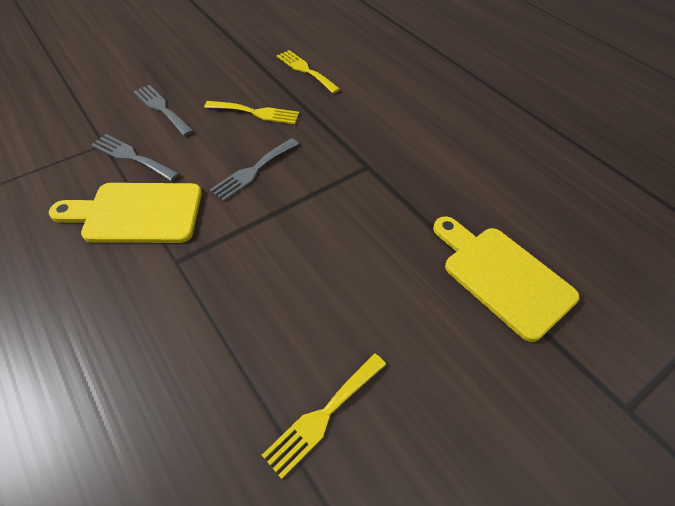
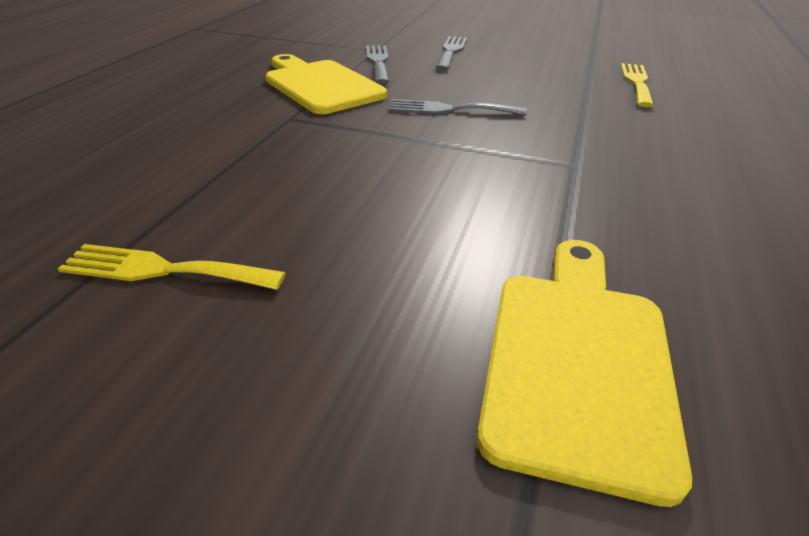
camera: 55 degrees right, 15 degrees down
yellow fork [204,101,299,124] -> none

